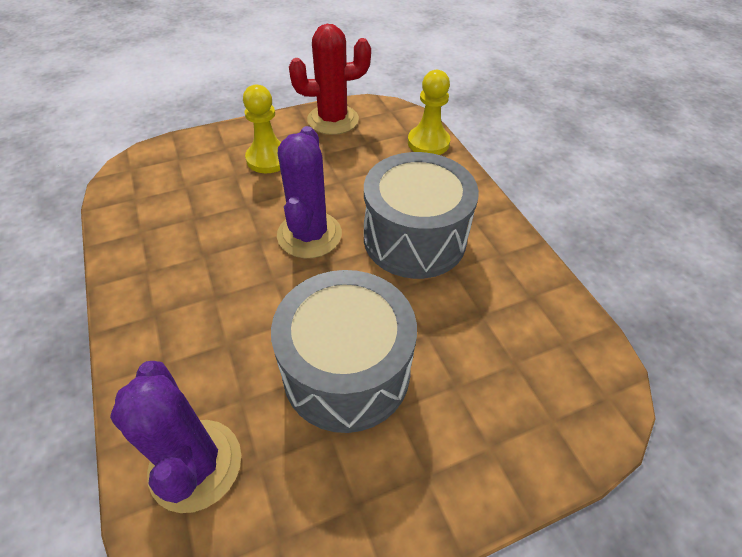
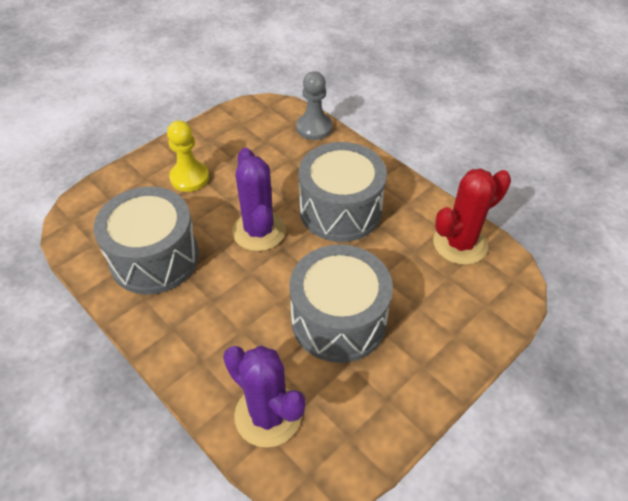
camera: 20 degrees left, 0 degrees up
red cactus [289,24,371,135] -> red cactus moved to [433,168,511,265]
yellow pawn [408,70,450,155] -> grey pawn [296,71,332,140]
none -> grey drum [94,187,199,294]

